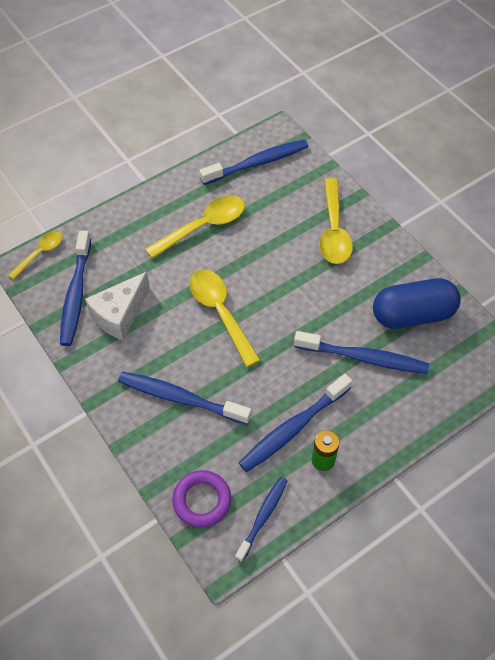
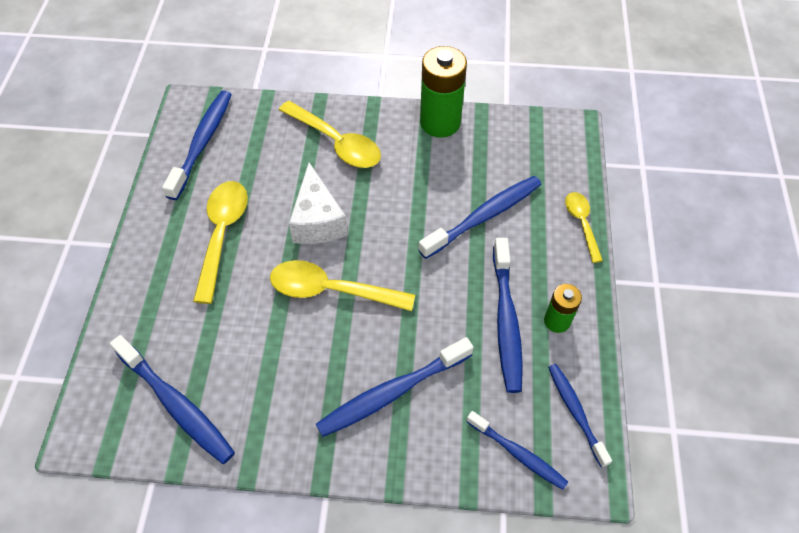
camera: 50 degrees left, 0 degrees up
yellow spoon [8,231,62,280] -> yellow spoon moved to [565,192,603,263]
white cheese [85,272,150,341] -> white cheese moved to [289,162,348,244]
purple ring [172,470,231,528] -> blue toothbrush [466,411,568,490]
blue capsule [373,278,461,329] -> none
none -> green battery [420,46,467,138]

